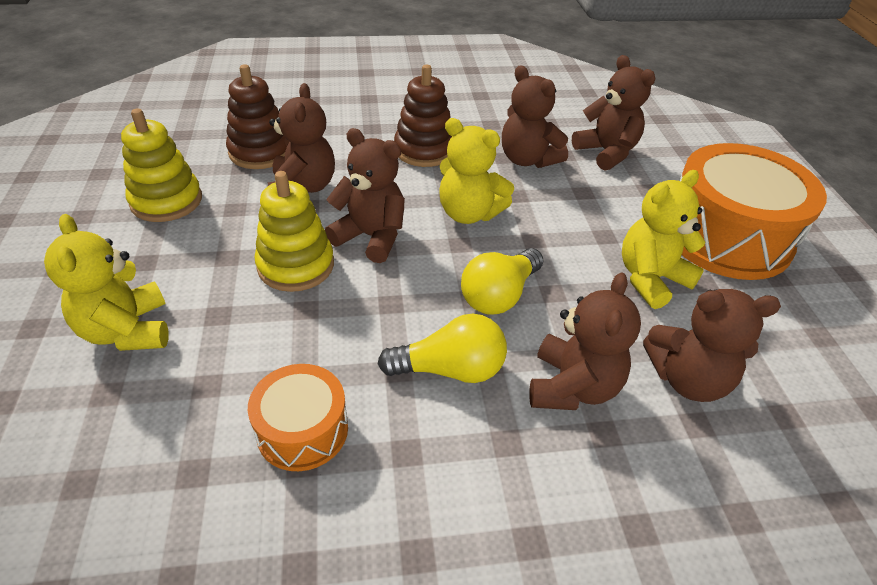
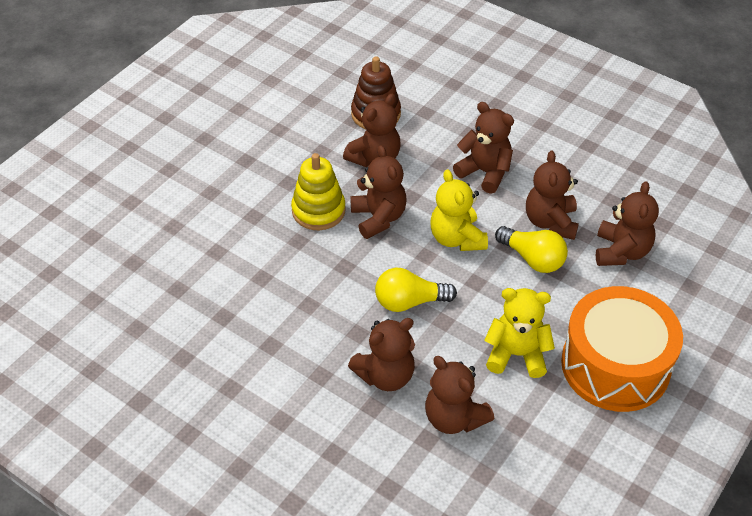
camera: 45 degrees right, 5 degrees up
yellow teddy bear [44,214,169,351] -> none
yellow stacking toy [121,109,202,222] -> none
orange drum [248,364,348,471] -> none
yellow light bulb [378,314,507,383] -> yellow light bulb moved to [495,226,568,273]
brown stacking toy [394,65,452,167] -> brown teddy bear [453,102,514,194]

